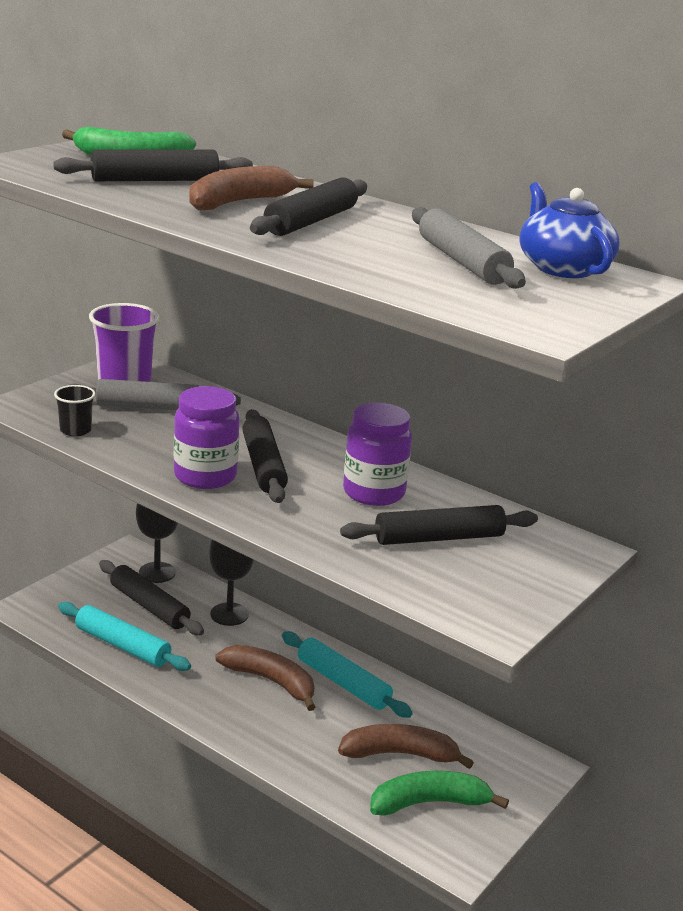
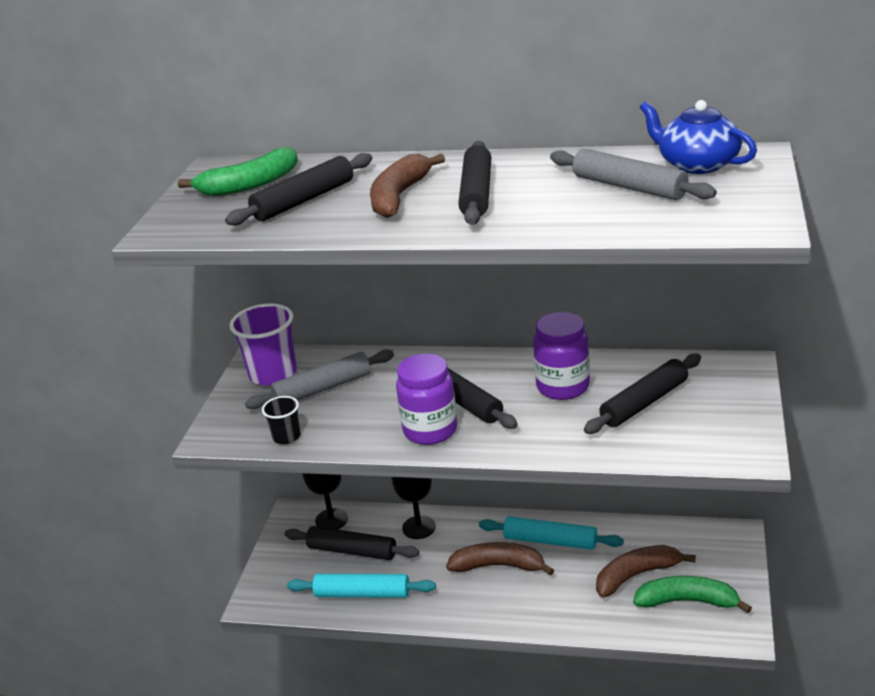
camera: 20 degrees left, 5 degrees up
green banana [370,771,509,816] -> green banana turned 45 degrees clockwise [633,576,752,613]

